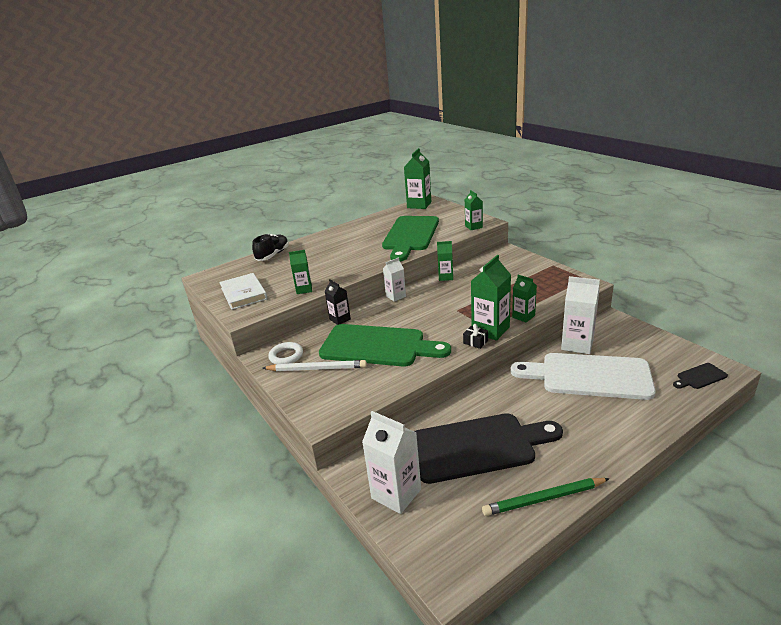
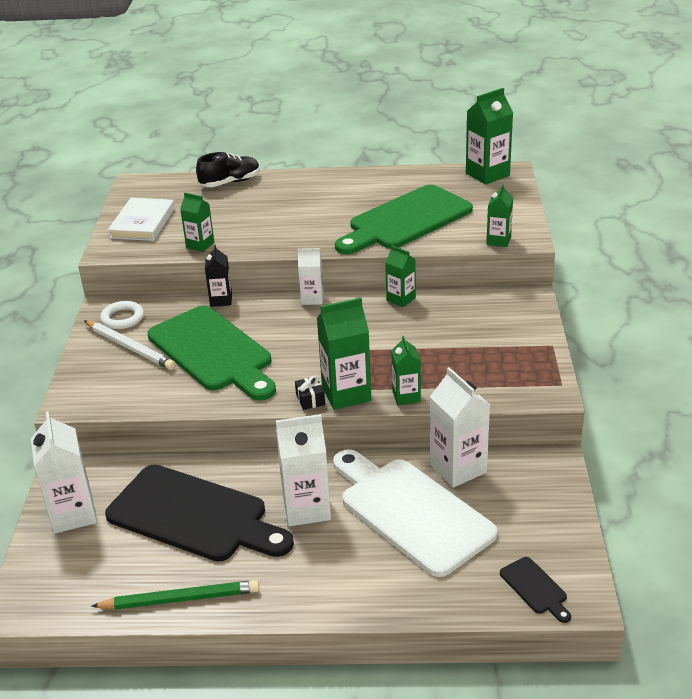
camera: 35 degrees right, 5 degrees up
green pencil [482,478,610,516] -> green pencil turned 150 degrees clockwise [91,580,259,610]
black cutting board [673,363,728,389] -> black cutting board turned 135 degrees counterclockwise [500,557,571,623]
none -> white carton [276,414,331,526]

